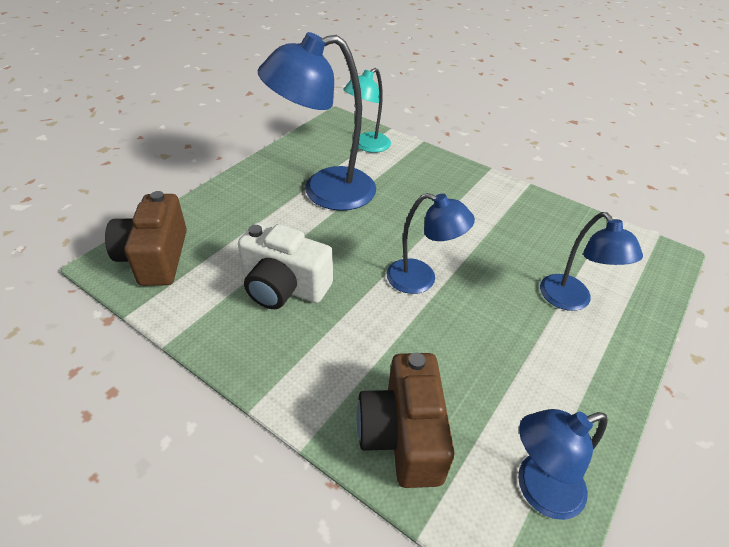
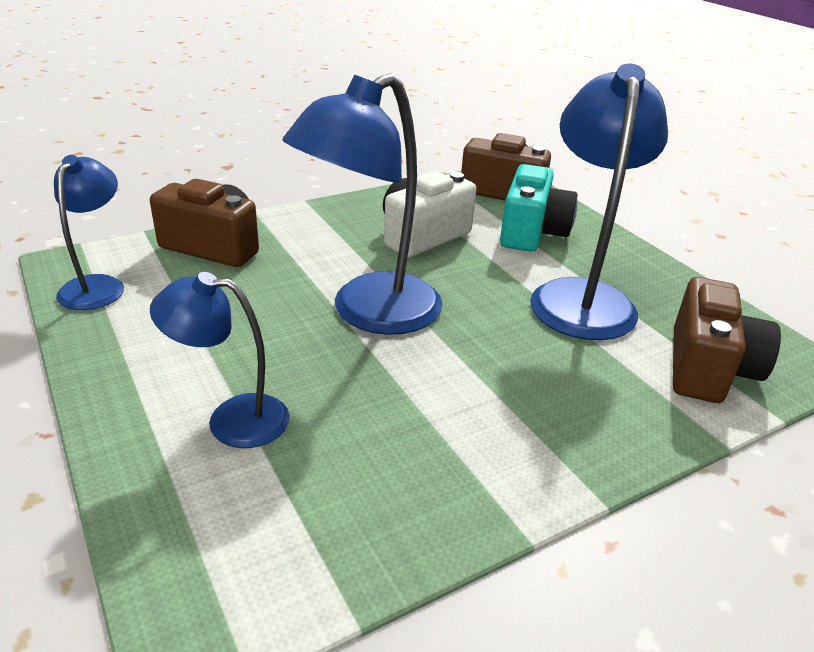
camera: 115 degrees right, 10 degrees down
turquoise lamp [343,68,391,153] -> brown camera [673,277,781,403]
blue lamp [387,193,475,294] -> blue lamp [283,73,443,335], size x1.73
none -> turquoise camera [500,164,578,252]

